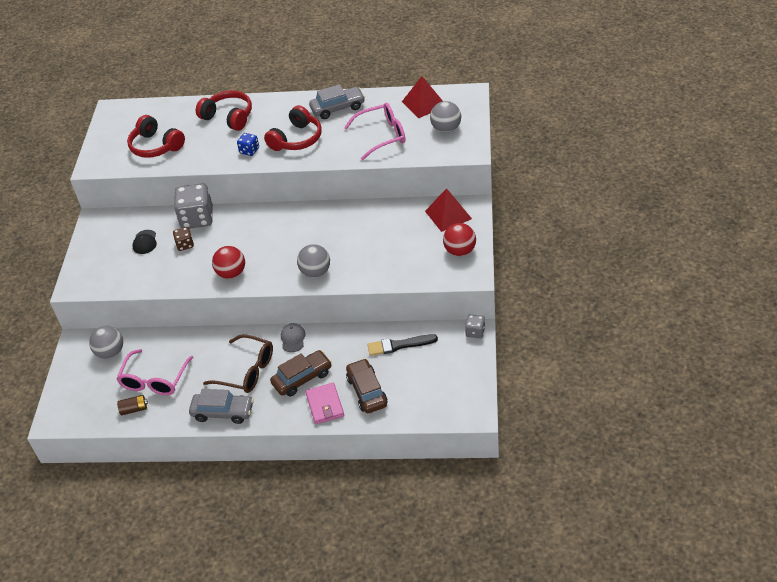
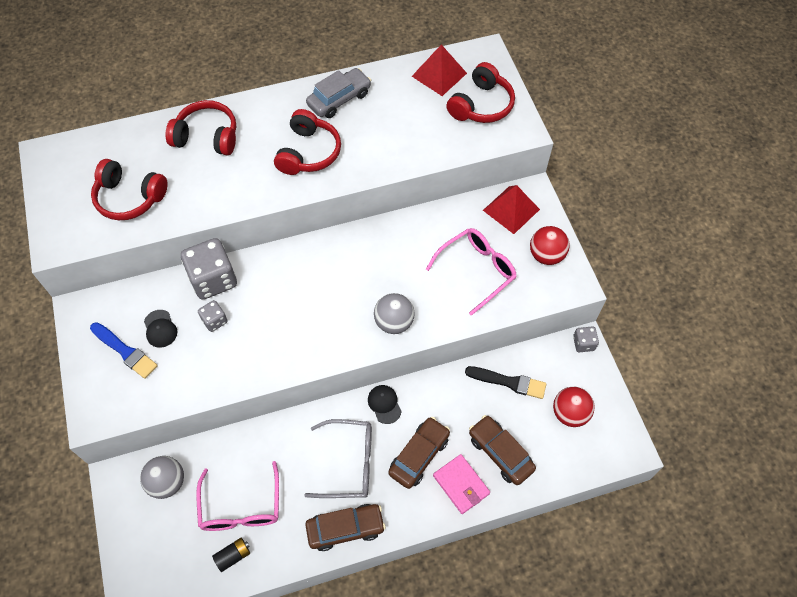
camera: 25 degrees left, 15 degrees up
brown battery [117,395,148,416] -> black battery [212,538,250,572]
brown dice [173,227,194,251] -> grey dice [198,300,227,332]
grey car [189,389,254,424] -> brown car [305,504,386,551]
brown glasses [203,334,273,393] -> grey glasses [304,419,372,498]
red ball [212,246,245,279] -> red ball moved to [553,387,595,427]
blue dice [237,133,259,156] -> none
grey cap [281,323,306,352] -> black cap [368,385,402,424]
pink glasses [344,103,406,160] -> pink glasses moved to [426,228,517,316]
black brush [367,334,438,356] -> black brush turned 135 degrees counterclockwise [465,366,546,399]
grey ball [430,101,461,133] -> red headphones [446,62,515,123]
none -> blue brush [90,322,158,379]

